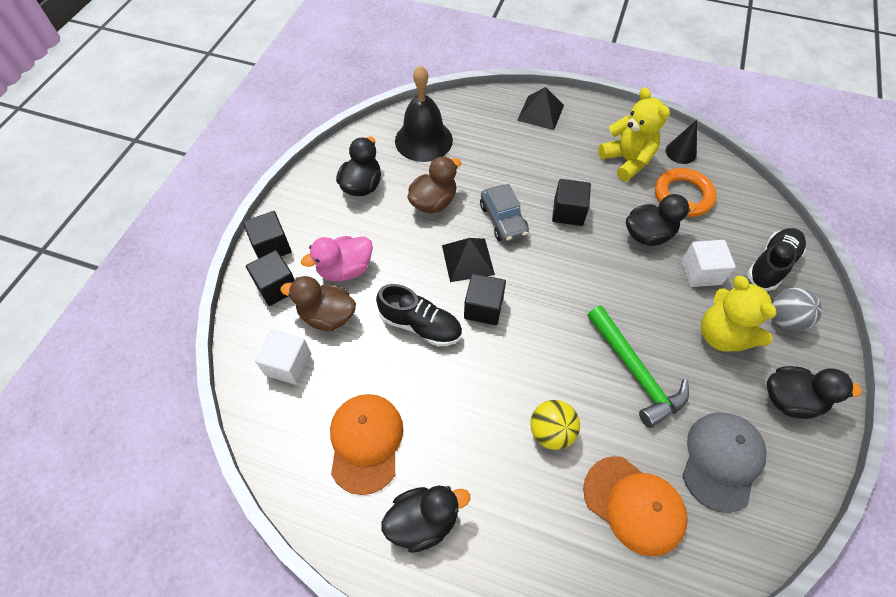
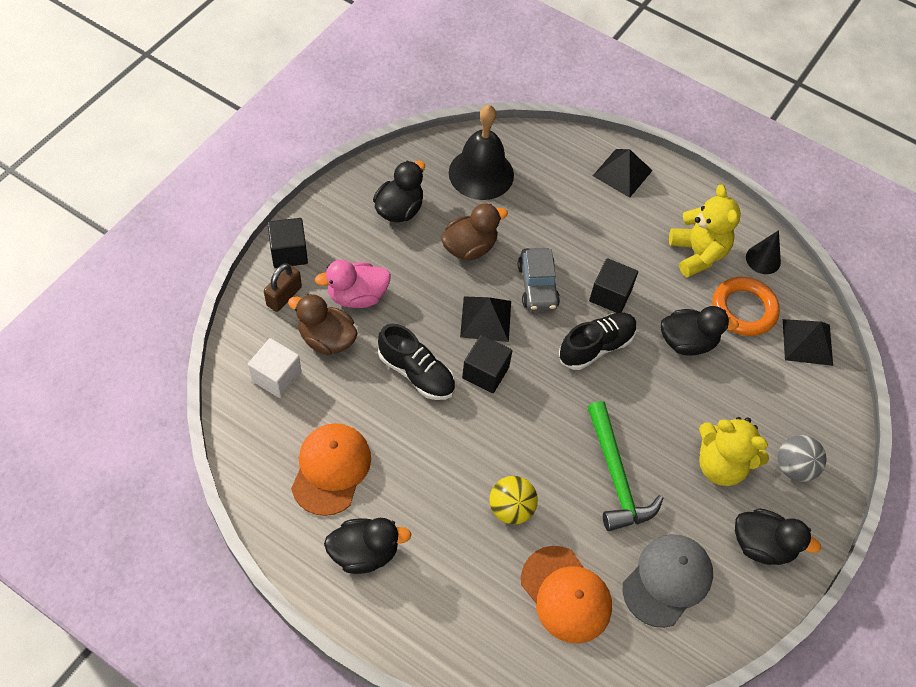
camera: 10 degrees right, 0 degrees up
black cube [246,250,295,306] -> brown padlock [264,263,302,312]
white cube [681,240,736,287] -> none
yellow teddy bear [701,276,777,352] -> yellow teddy bear turned 45 degrees counterclockwise [699,417,769,486]
black shoe [747,228,806,291] -> black shoe moved to [559,313,637,370]
none -> black pyramid [783,319,833,366]

